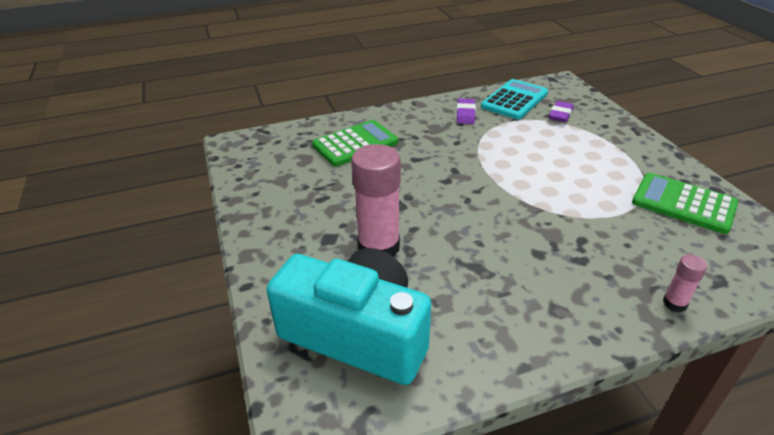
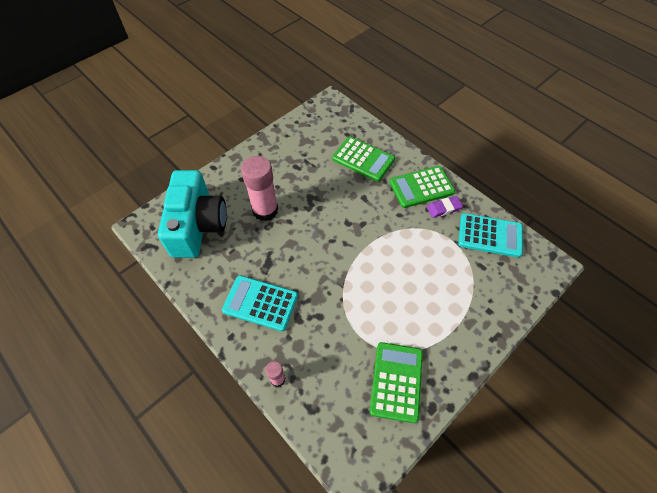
camera: 65 degrees right, 20 degrees up
purple eraser [549,101,574,122] -> none
none -> turquoise calculator [222,275,298,331]
none -> green calculator [390,166,455,208]

